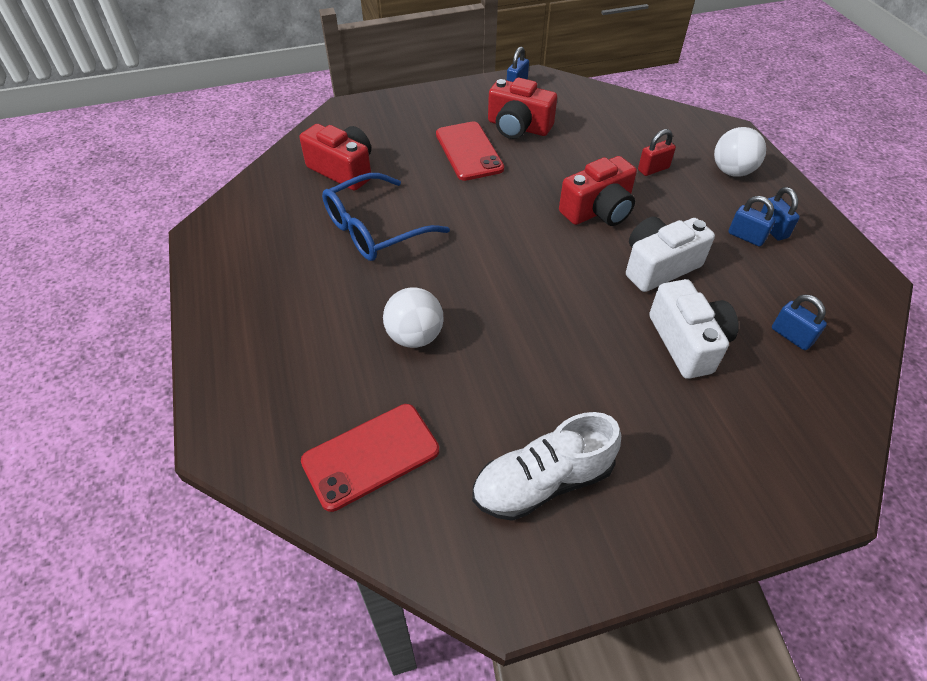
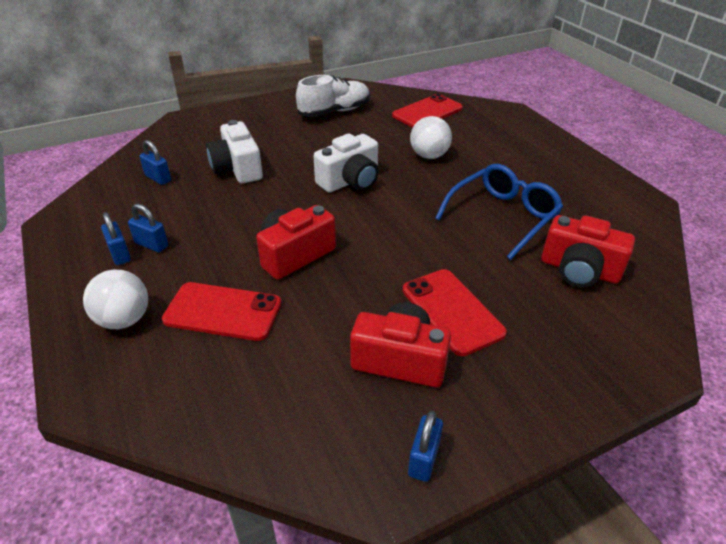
camera: 170 degrees right, 10 degrees down
white camera [626,217,715,292] -> white camera moved to [314,134,379,192]
red padlock [638,129,676,176] -> red phone [162,282,281,341]

